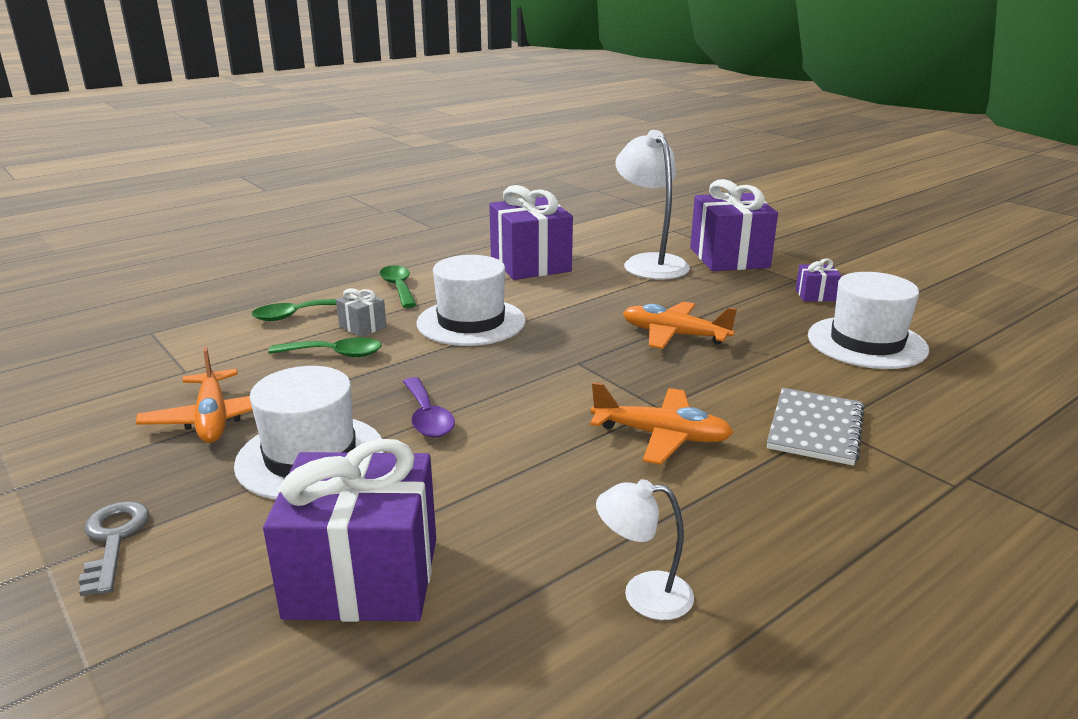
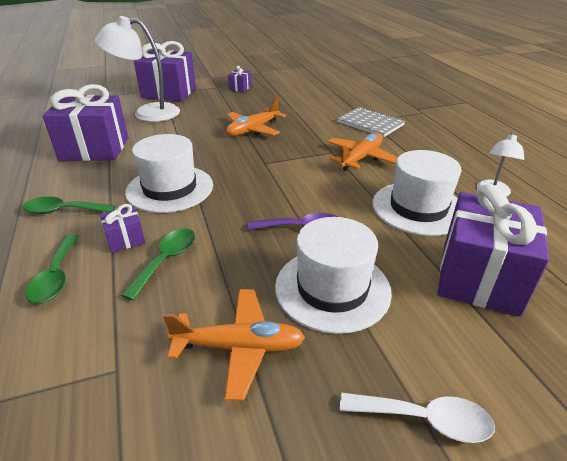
camera: 70 degrees left, 10 degrees up
grey key [79,501,149,596] -> white spoon [340,393,495,443]
grey gift [336,288,387,337] -> purple gift [100,204,145,253]
white hat [808,272,929,369] -> white hat moved to [372,150,461,236]

